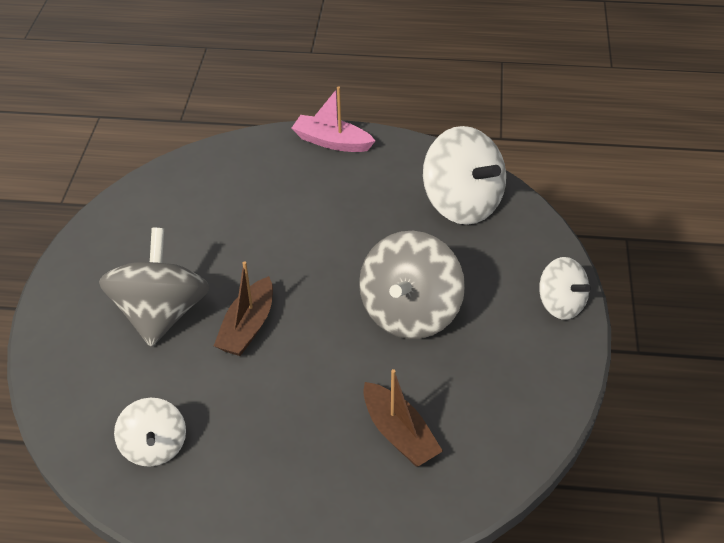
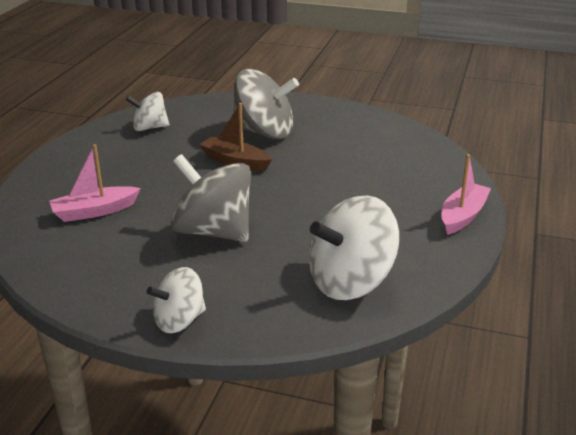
camera: 100 degrees right, 15 degrees down
brown boat [363,369,443,466] -> pink boat [49,144,141,222]

